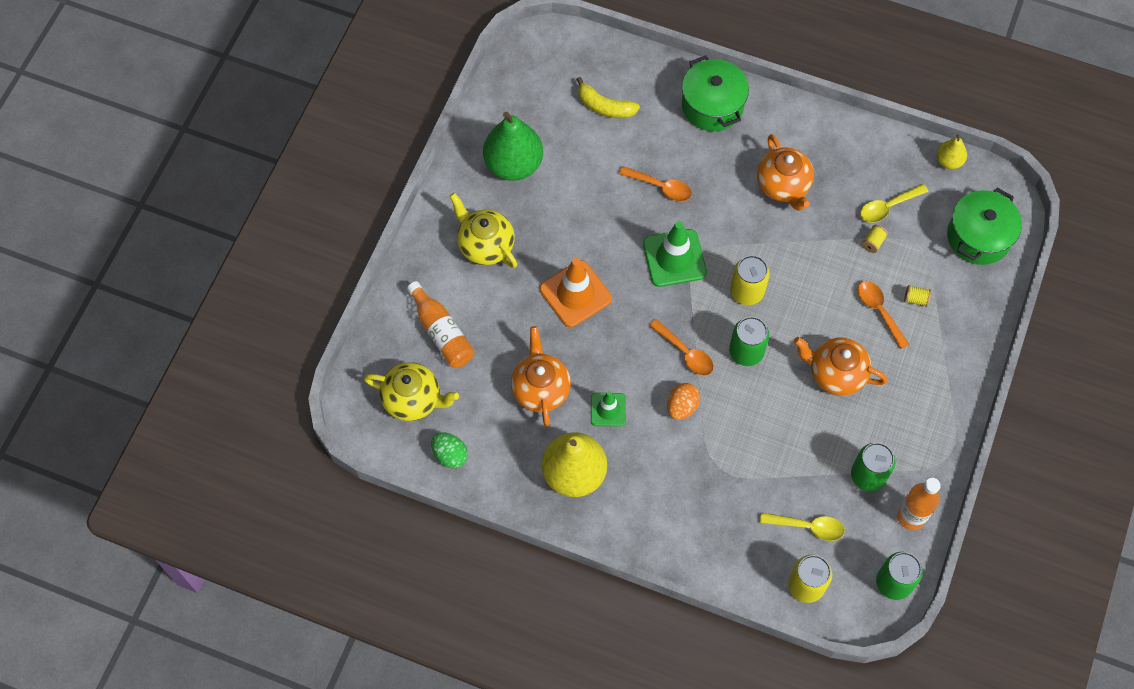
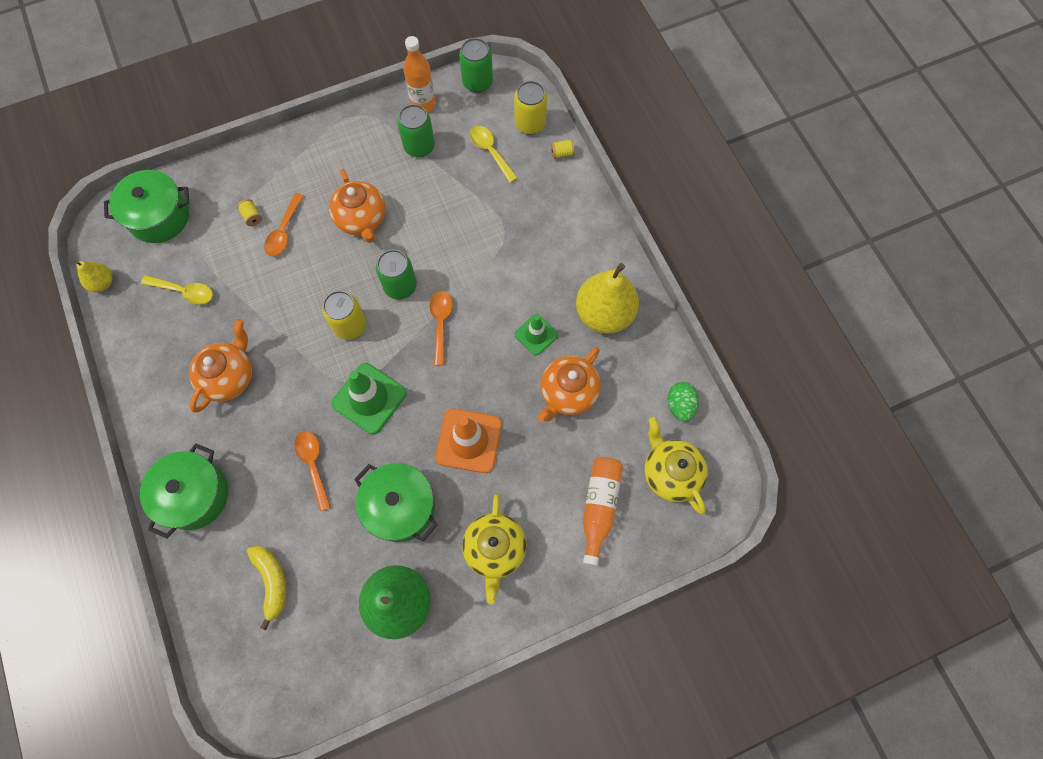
camera: 135 degrees left, 5 degrees up
orange egg [667,383,700,420] -> none
yellow spool [862,225,888,253] -> yellow spool moved to [551,139,575,159]
none -> green pot [354,463,438,542]

